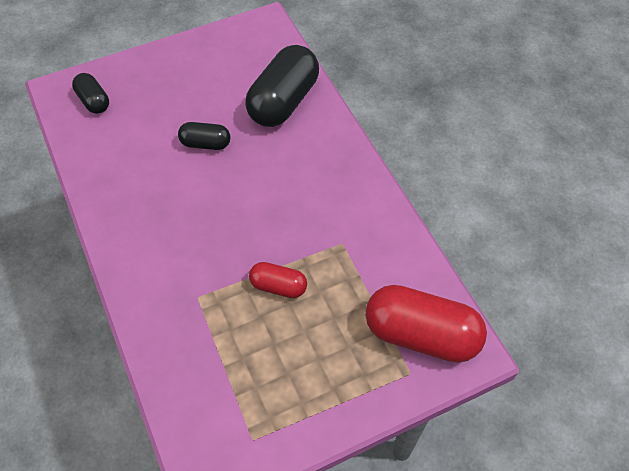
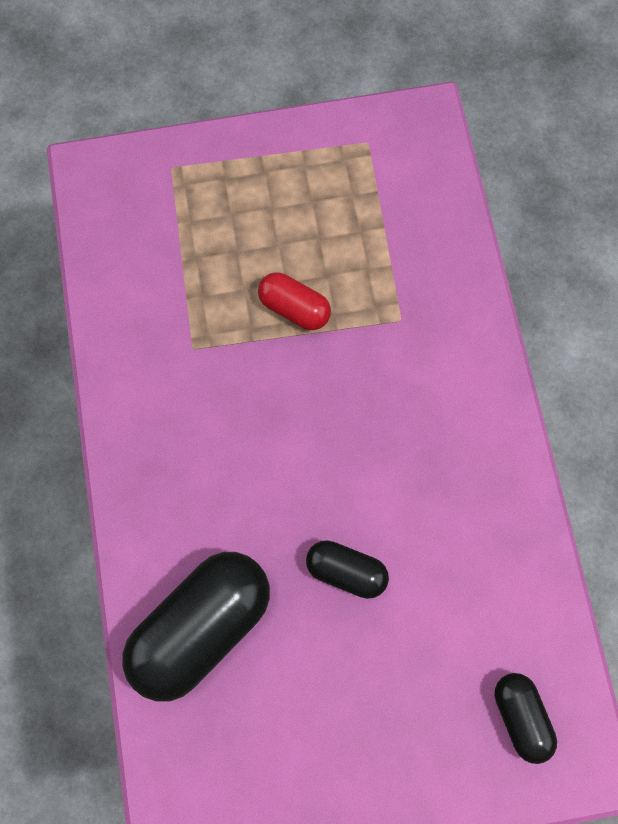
camera: 165 degrees left, 15 degrees up
red capsule [365,285,487,363] -> none

